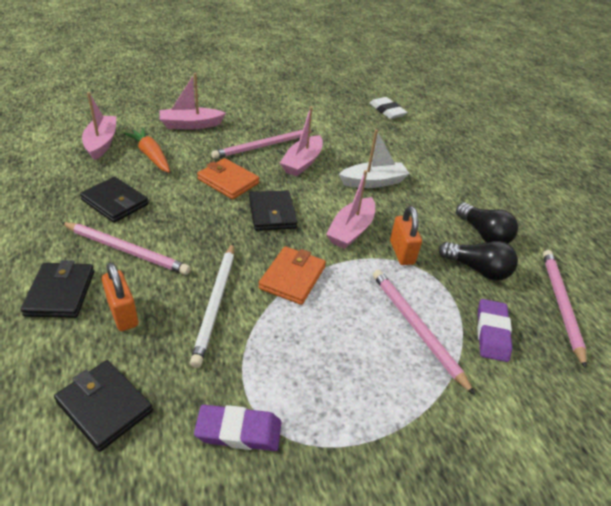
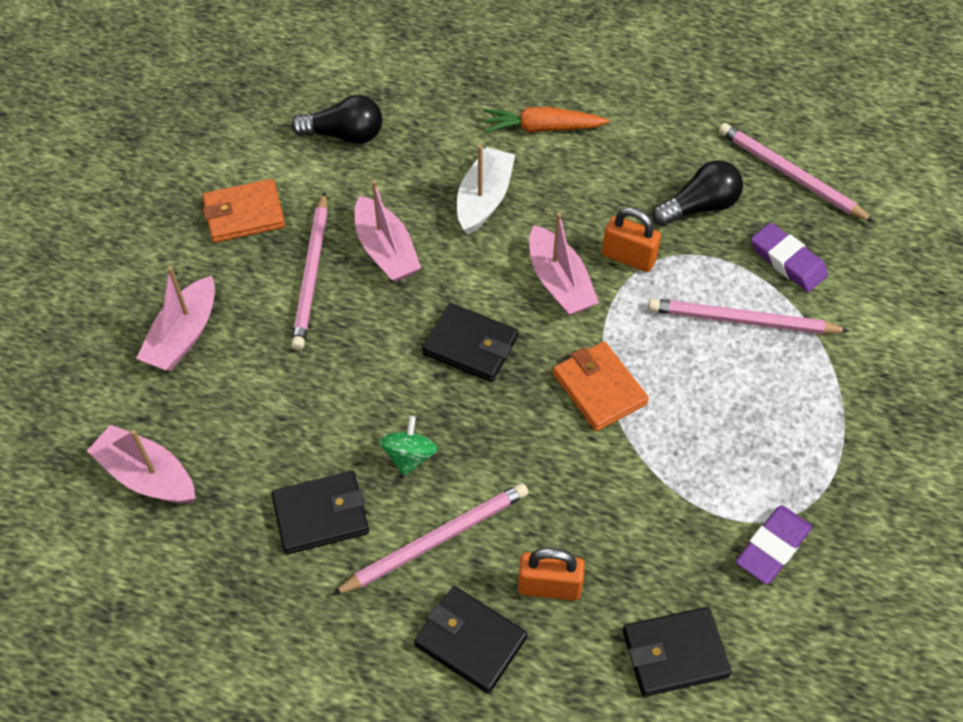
camera: 50 degrees left, 15 degrees up
orange carrot [124,128,170,172] -> orange carrot moved to [483,107,609,133]
white pencil [190,243,234,368] -> none
orange wallet [197,158,259,199] -> orange wallet moved to [202,179,285,243]
white eraser [369,97,408,119] -> none
black light bulb [456,202,518,244] -> black light bulb moved to [291,95,383,144]
none -> green spinning top [379,416,438,476]

